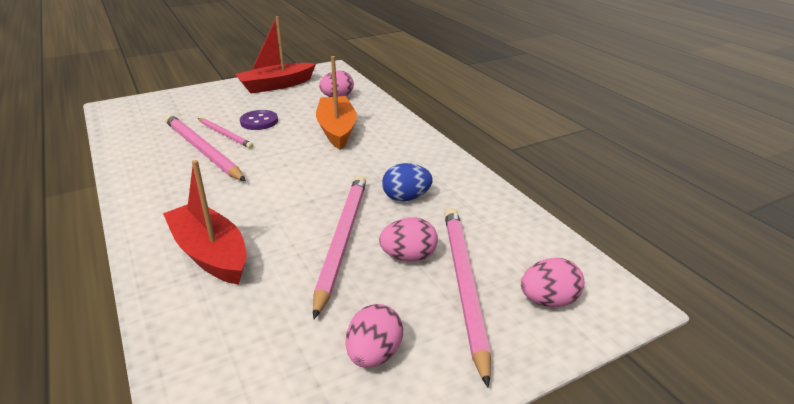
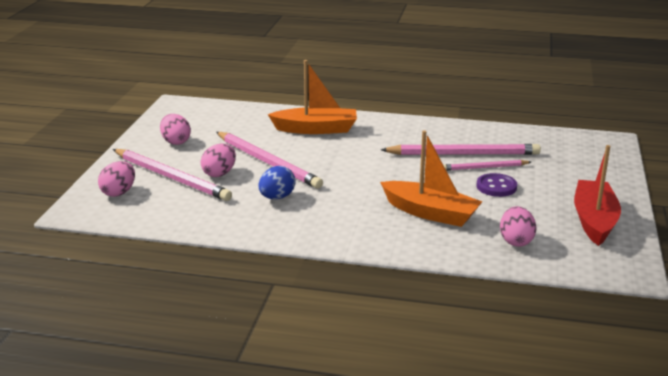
camera: 130 degrees right, 5 degrees down
red boat [163,160,246,285] -> orange boat [268,60,357,134]

